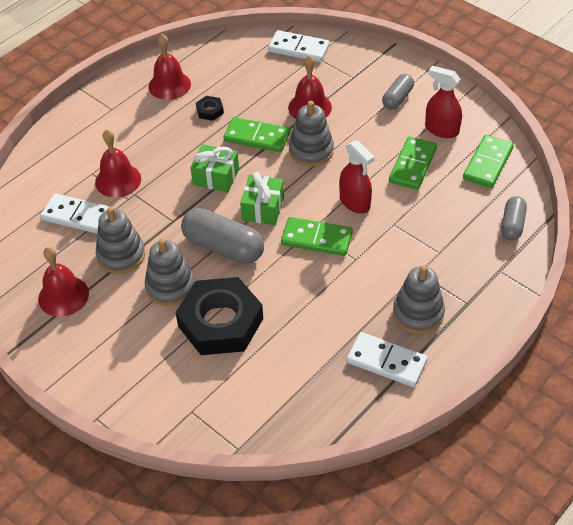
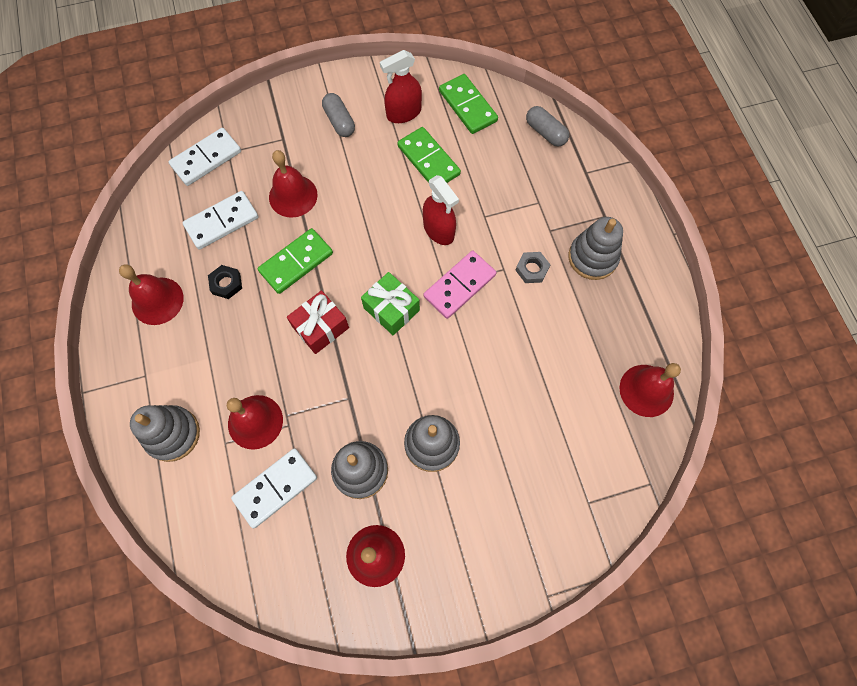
camera: 60 degrees left, 20 degrees up
black nut [175,277,263,355] -> none
grey capsule [181,208,264,264] -> none
green gift [190,144,239,192] -> red gift [287,290,349,354]
green domino [281,217,353,256] -> pink domino [424,251,496,319]
grey stacking toy [289,101,334,167] -> grey stacking toy moved to [130,405,200,462]
red spray bottle [339,140,375,214] -> red spray bottle turned 60 degrees clockwise [423,175,459,245]
white domino [347,332,428,387] -> white domino moved to [182,191,259,250]
none -> grey nut [515,252,551,283]
none -> red bell [619,363,681,417]

